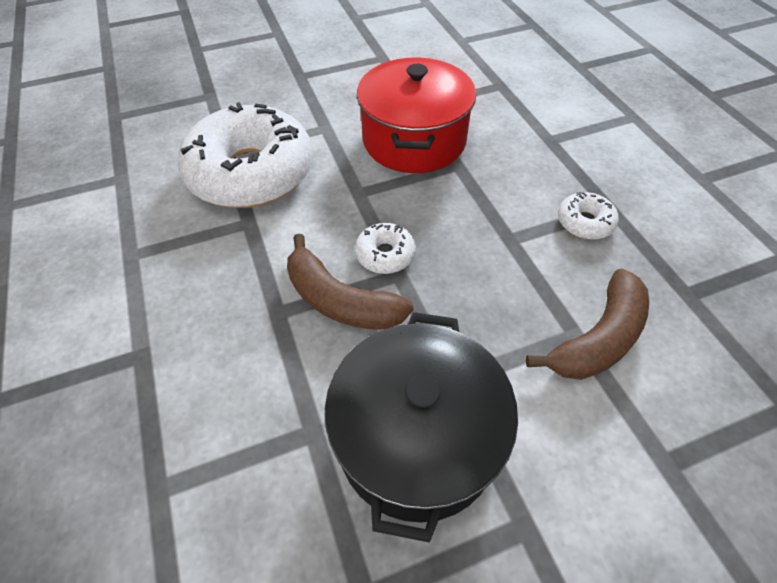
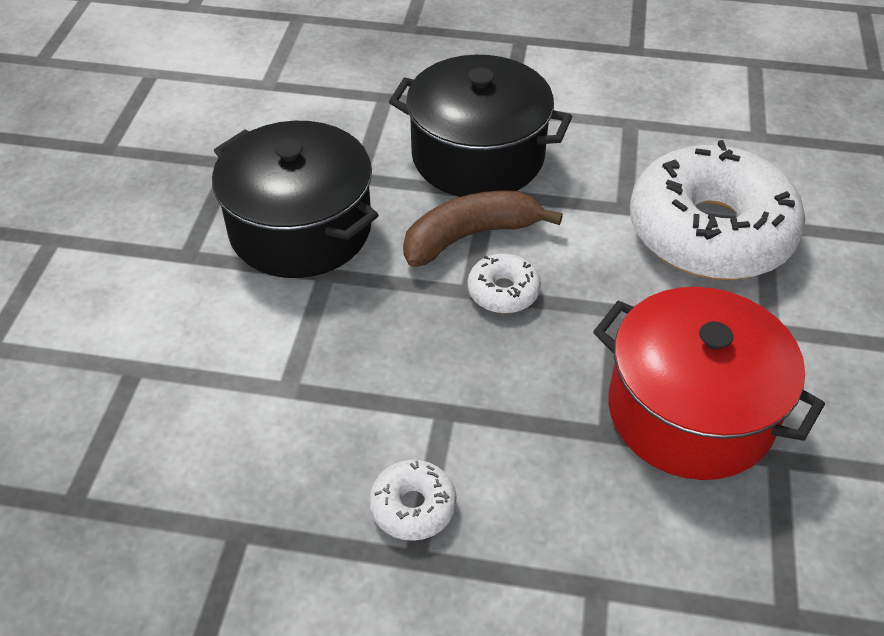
camera: 120 degrees right, 5 degrees down
brown banana [526,269,649,380] -> none
none -> black pot [389,55,572,197]

